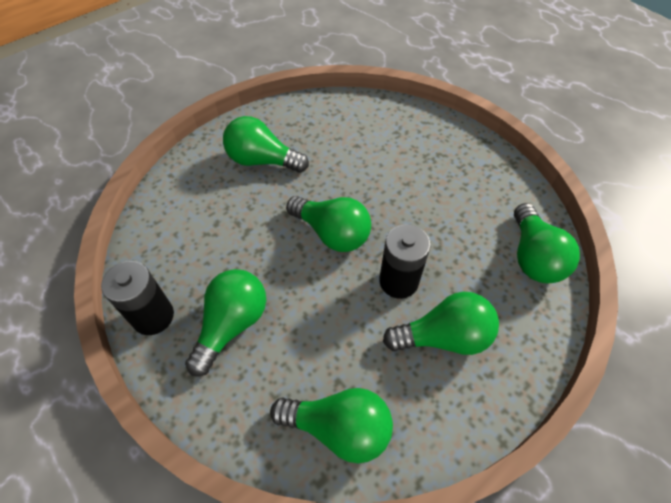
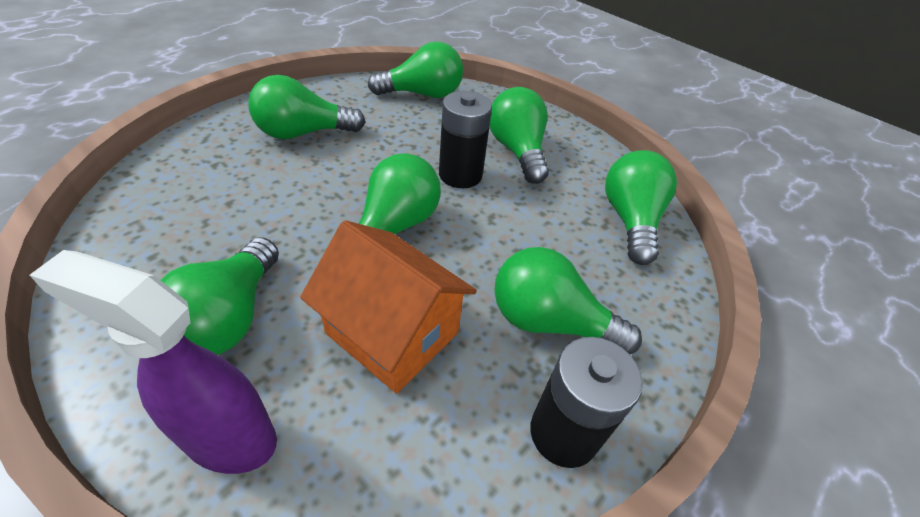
camera: 100 degrees left, 10 degrees down
none -> purple spray bottle [30,250,277,474]
none -> green light bulb [248,75,365,139]
none -> orange house [300,220,477,394]

